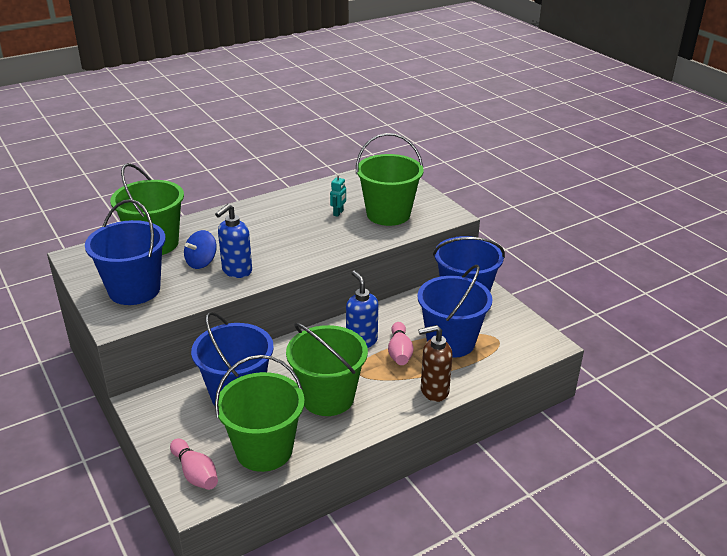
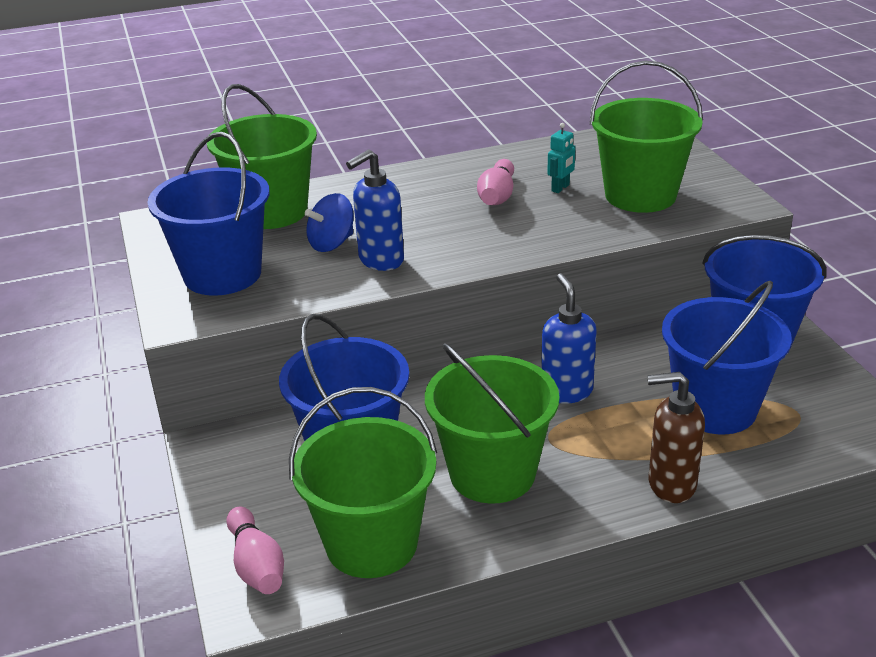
camera: 15 degrees right, 0 degrees up
pink bowling pin [388,322,414,365] -> pink bowling pin moved to [477,159,514,205]

